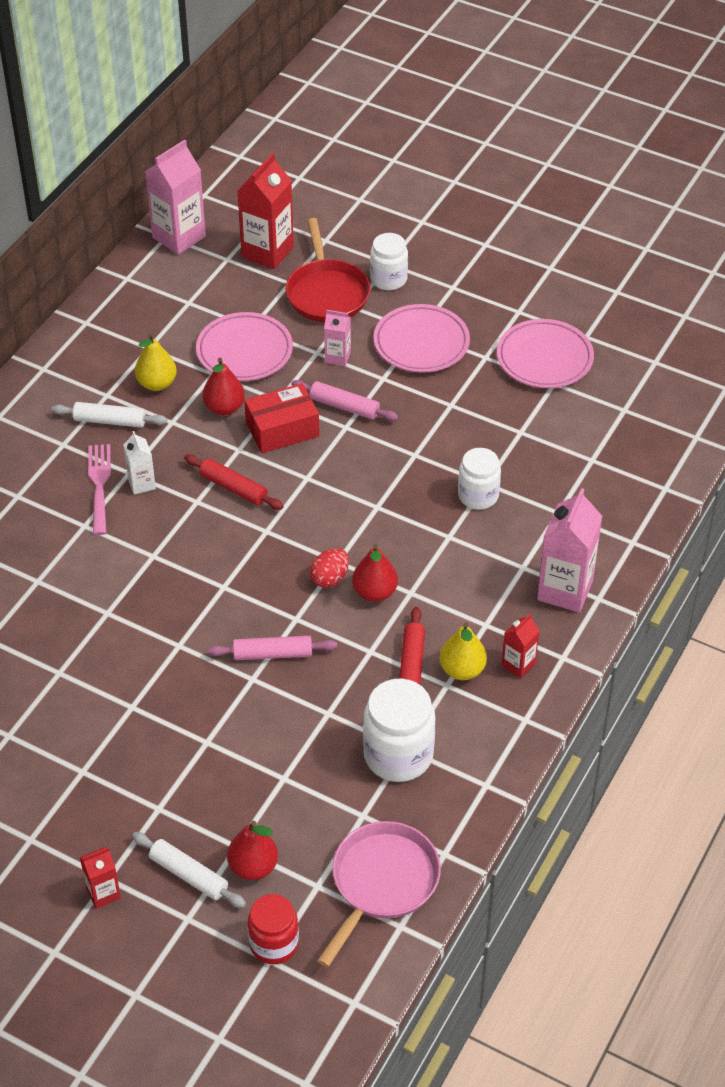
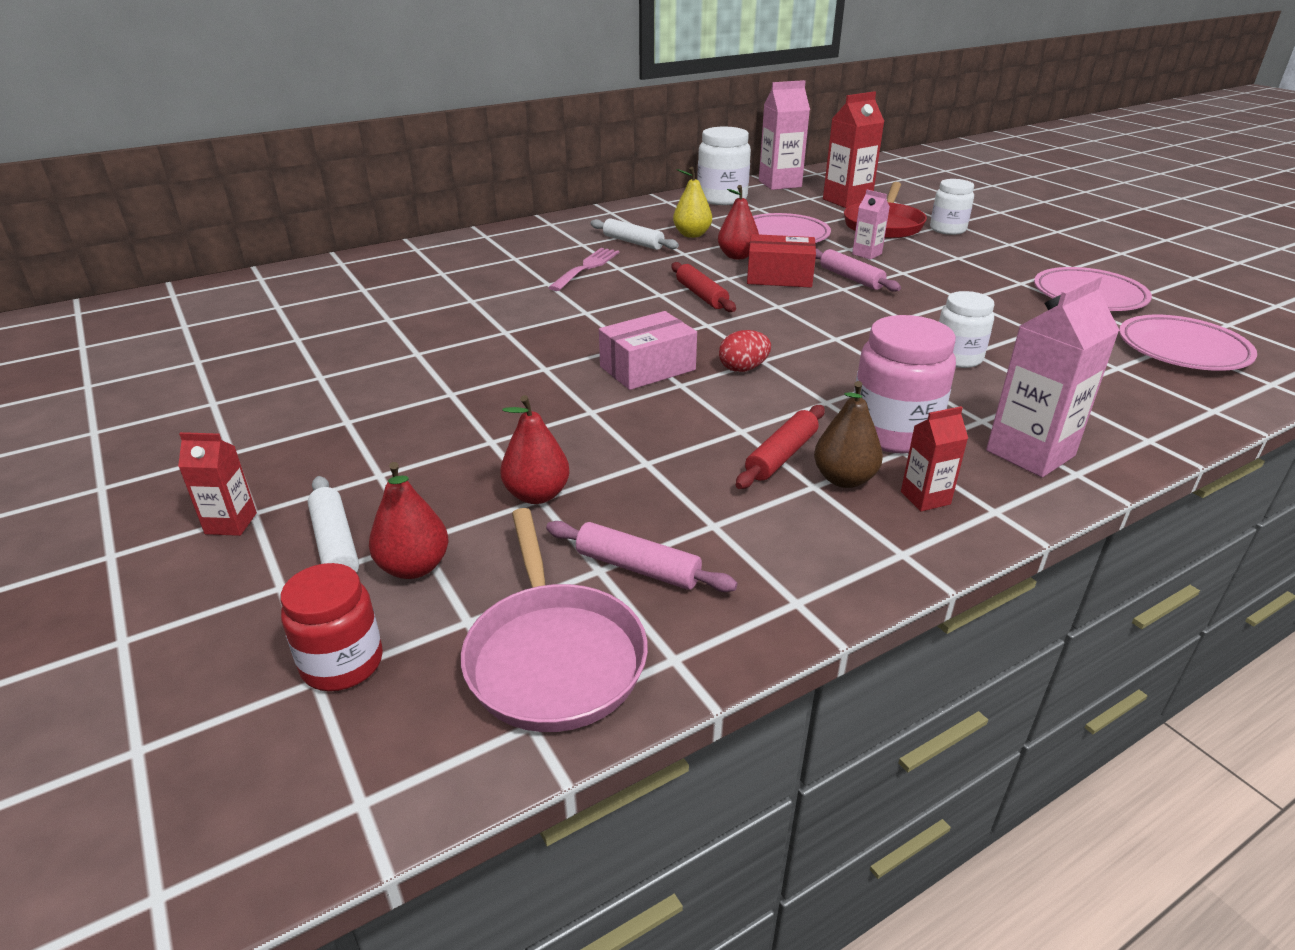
camera: 30 degrees right, 15 degrees down
white carton [123,431,156,494] -> none
pink rolling pin [208,636,337,660] -> pink rolling pin moved to [546,521,737,592]
pink pan [317,821,441,967] -> pink pan turned 105 degrees clockwise [461,508,648,732]
red pear [352,544,398,602] -> red pear moved to [500,395,570,504]
white jar [363,679,435,782] -> white jar moved to [697,127,751,205]
pink plate [374,304,470,372] -> pink plate moved to [1119,315,1257,371]
yellow pear [440,622,487,680] -> brown pear [814,381,883,488]
none -> pink box [599,311,697,390]
none -> pink jar [854,315,956,454]

